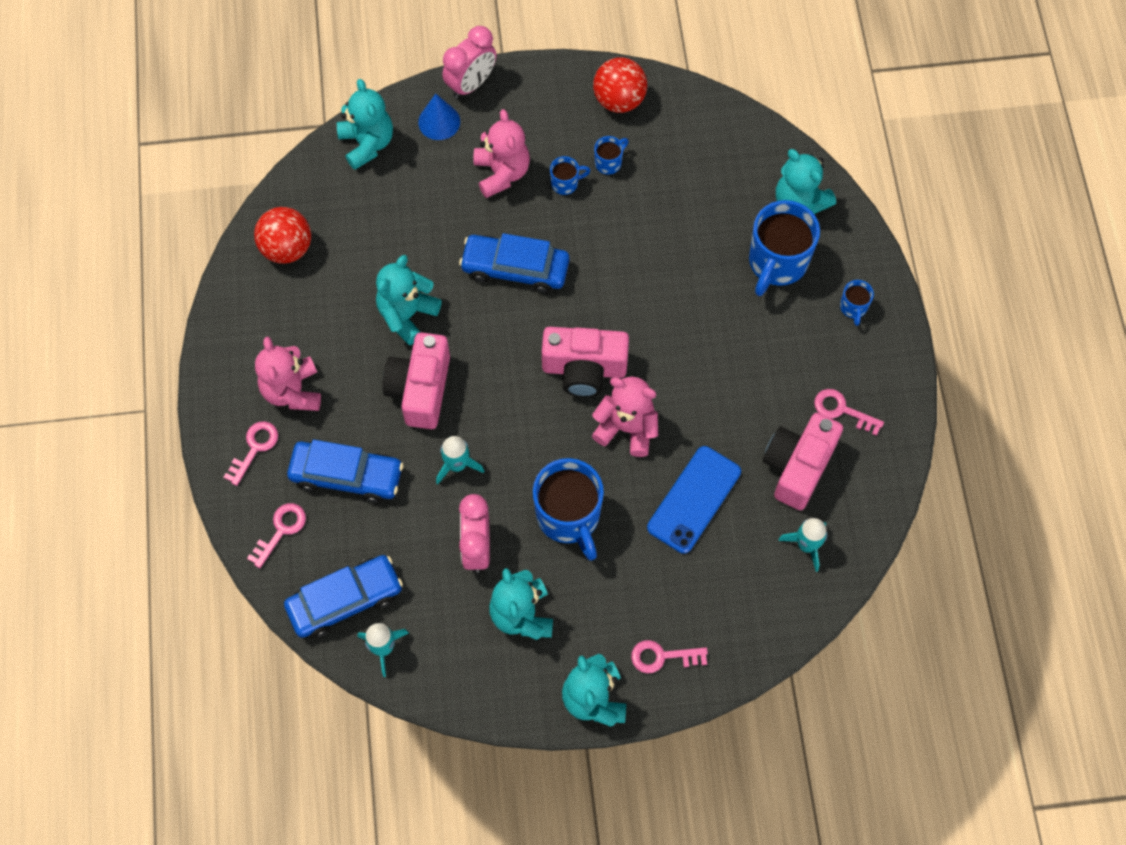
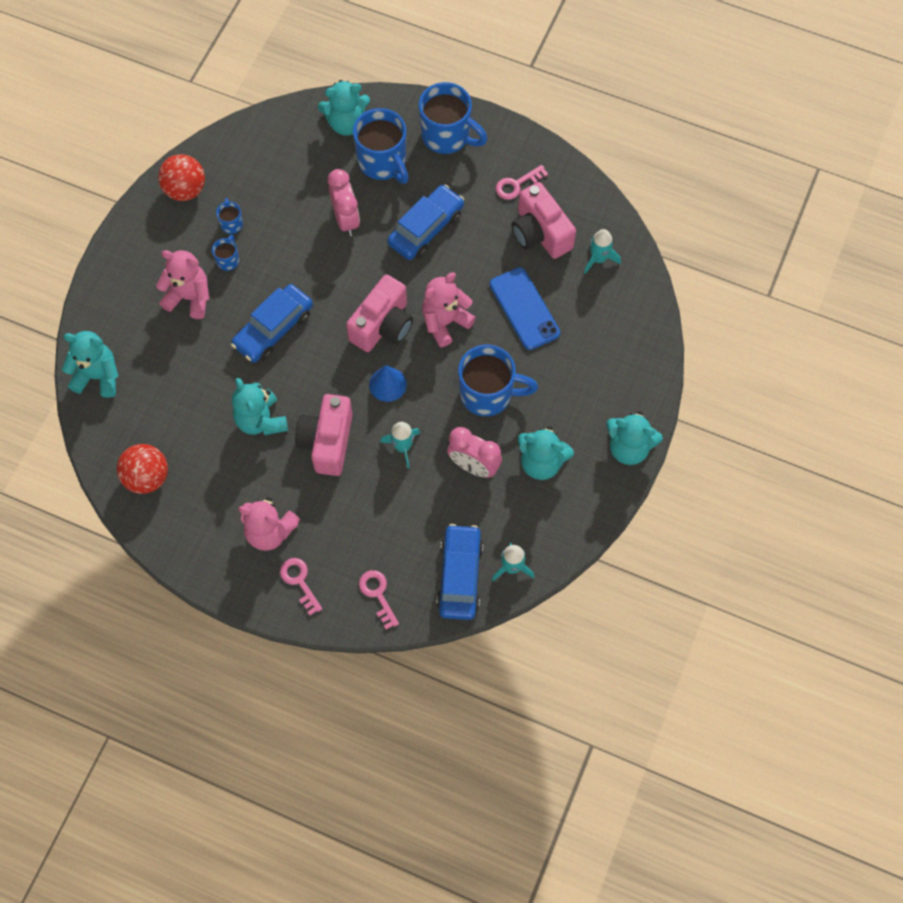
camera: 60 degrees left, 0 degrees up
blue car [287,439,404,503] -> blue car moved to [387,185,464,260]
pink camera [382,332,450,429] -> pink camera turned 60 degrees clockwise [295,394,353,476]
blue cone [418,94,460,140] -> blue cone moved to [369,365,407,402]
pink clock [442,26,496,99] -> pink clock moved to [328,169,360,236]
pink key [631,640,708,674] -> none
blue mug [840,280,874,326] -> blue mug [419,82,488,154], size x2.18

